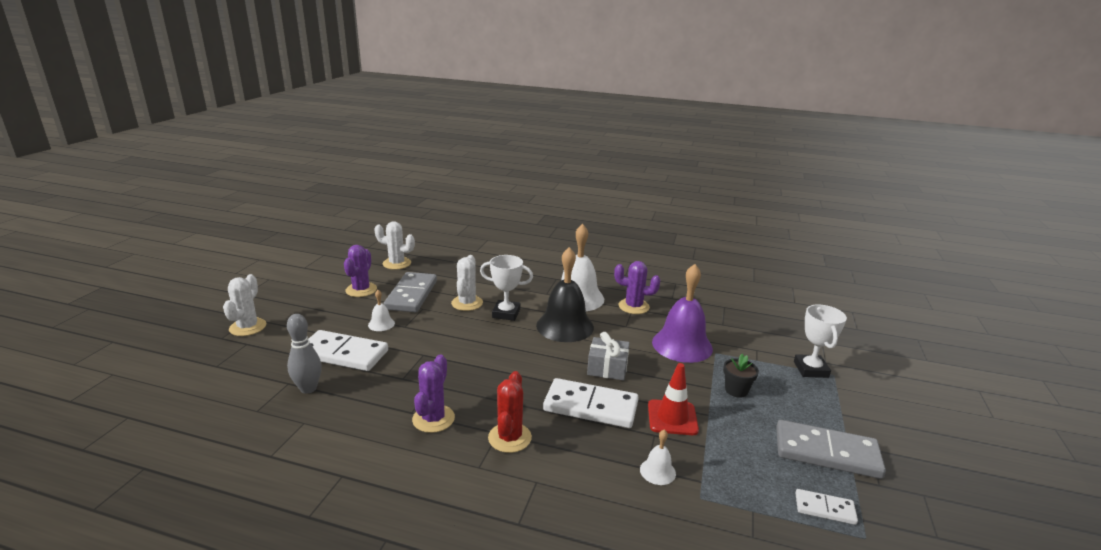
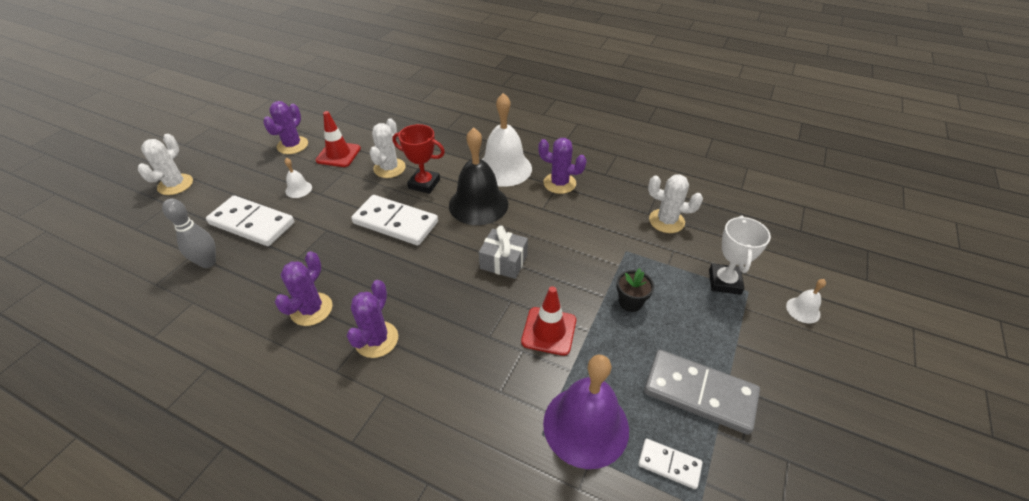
camera: 10 degrees right, 20 degrees up
white cactus [374,221,415,270] -> white cactus moved to [648,174,703,233]
grey domino [384,272,437,312] -> red traffic cone [316,111,361,167]
white trophy [480,255,533,321] -> red trophy [392,124,445,194]
red cactus [488,371,532,453] -> purple cactus [347,280,398,358]
white domino [543,378,639,428] -> white domino moved to [351,195,438,245]
white bell [640,430,676,485] -> white bell moved to [786,279,826,323]
purple bell [652,264,713,363] -> purple bell moved to [543,355,629,469]

